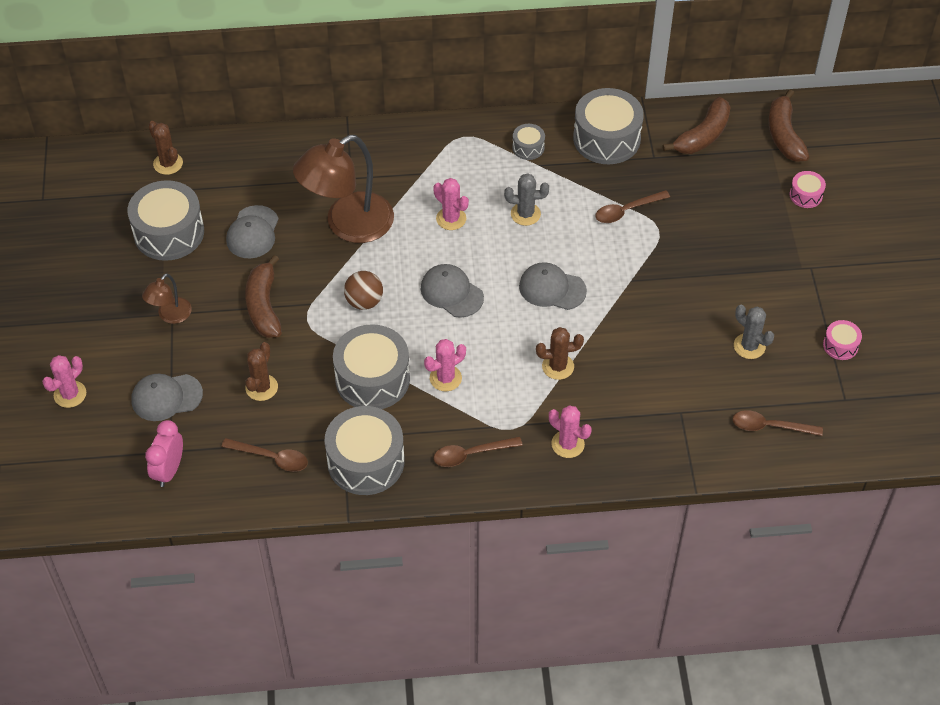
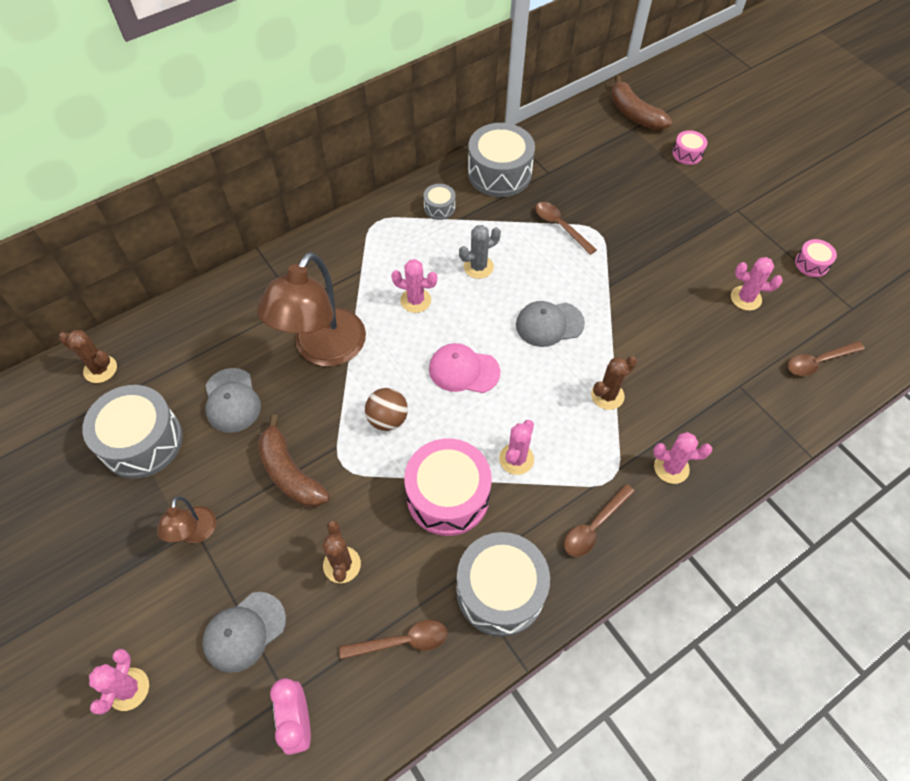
camera: 30 degrees left, 5 degrees up
grey drum [333,324,410,409] -> pink drum [404,438,492,536]
grey cap [421,264,484,318] -> pink cap [429,343,500,393]
brown spoon [595,190,670,223] -> brown spoon turned 105 degrees clockwise [535,202,597,255]
brown banana [662,97,731,154] -> none
grey cactus [734,305,774,359] -> pink cactus [731,257,782,311]

